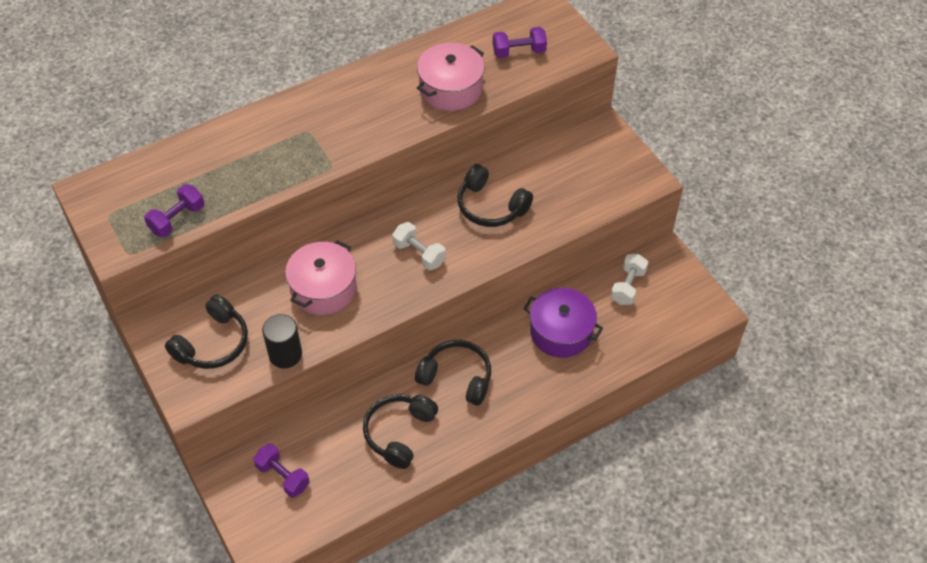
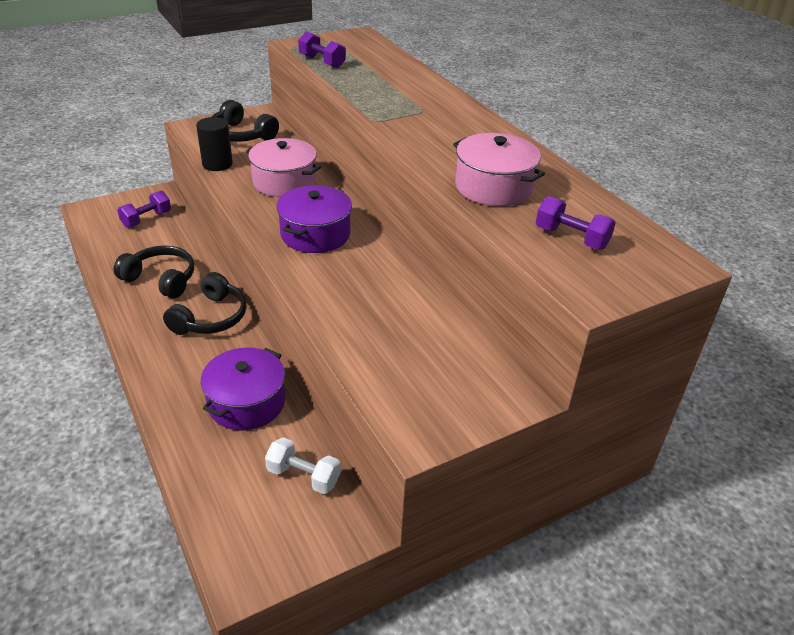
camera: 90 degrees right, 15 degrees down
white dumbbell [392,222,446,270] -> purple pot [276,185,352,253]
black headphones [457,164,533,227] -> none
purple dumbbell [493,27,547,58] -> purple dumbbell turned 45 degrees counterclockwise [536,196,616,250]

